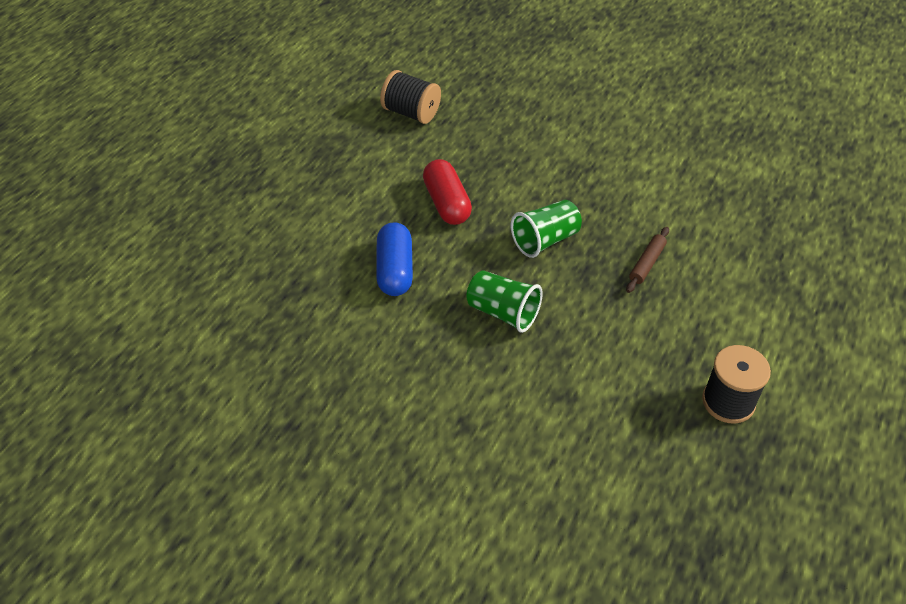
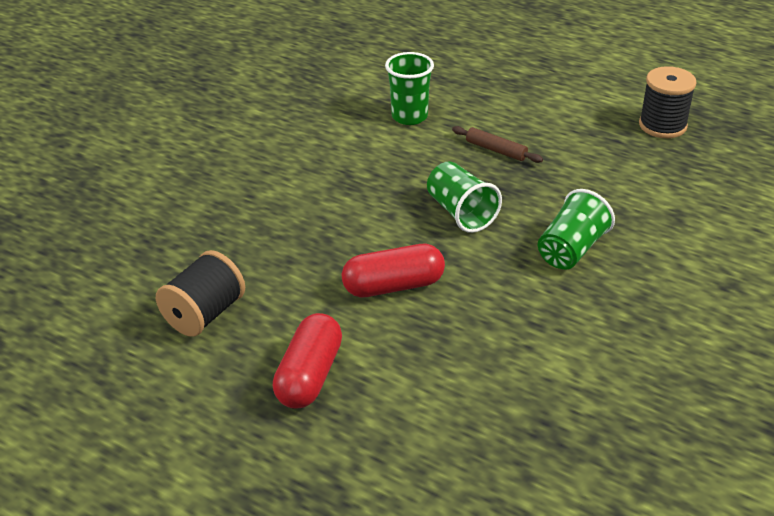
camera: 85 degrees left, 10 degrees down
blue capsule [376,222,413,296] -> none
none -> red capsule [273,313,342,409]
none -> green cup [385,52,434,125]

